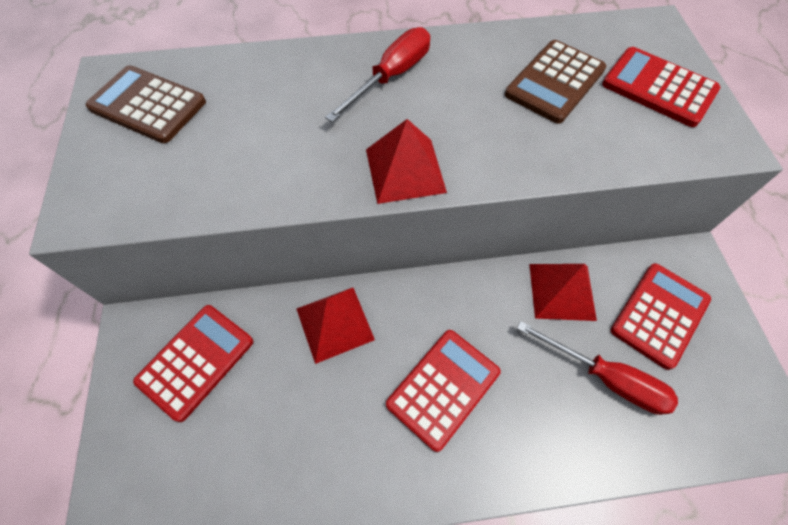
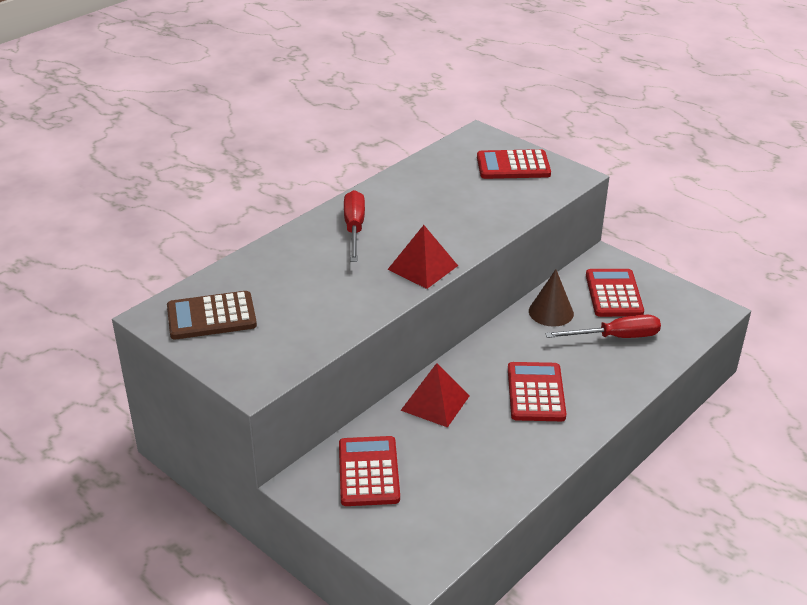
camera: 40 degrees left, 25 degrees down
brown calculator [505,40,606,124] -> none
red pyramid [529,264,597,321] -> brown cone [529,269,574,327]

